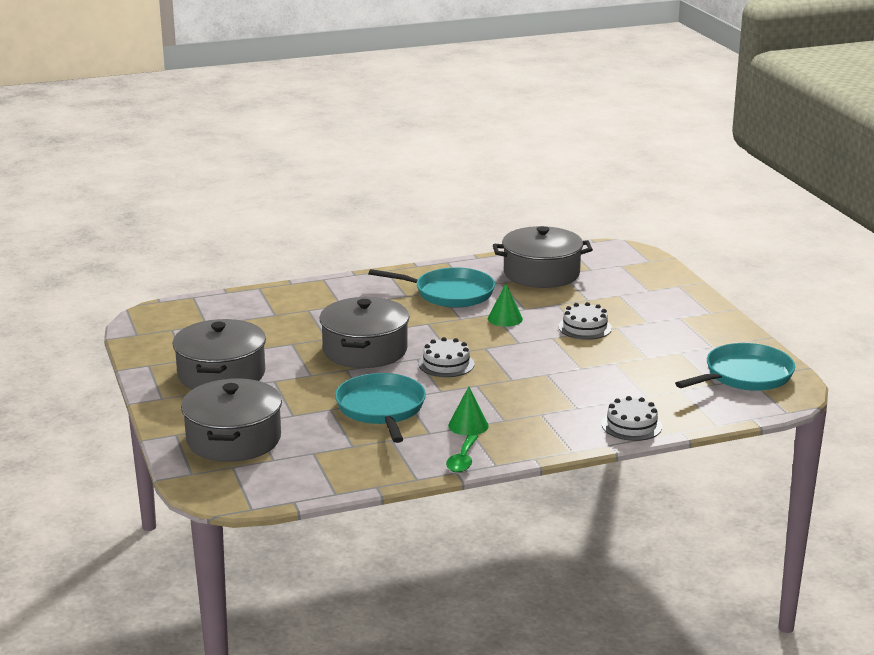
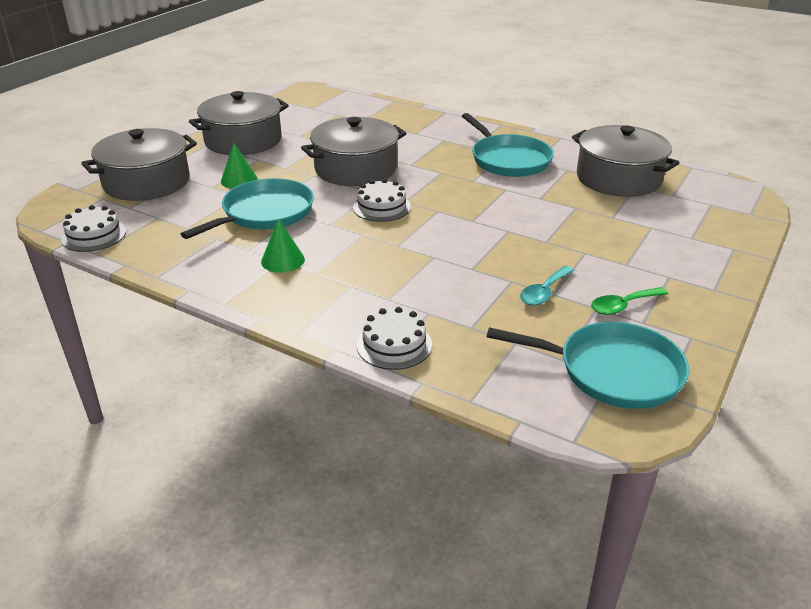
camera: 50 degrees right, 10 degrees up
green spoon [446,434,478,473] -> green spoon moved to [591,287,668,315]
green cone [488,284,523,327] -> green cone moved to [221,143,258,189]
white cake [558,302,612,340] -> white cake moved to [61,205,126,252]
none -> turquoise spoon [520,266,574,306]

